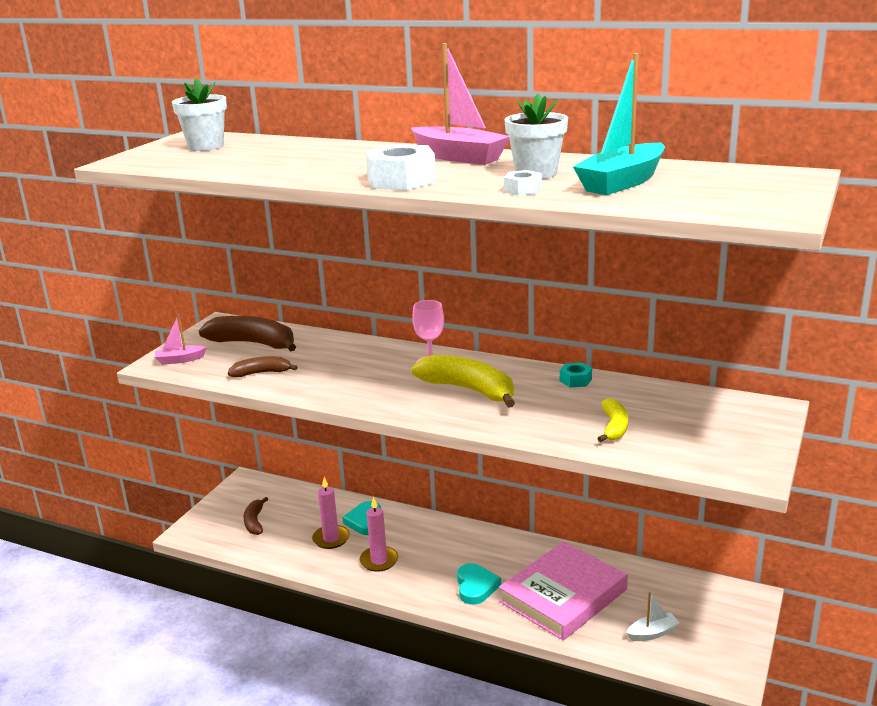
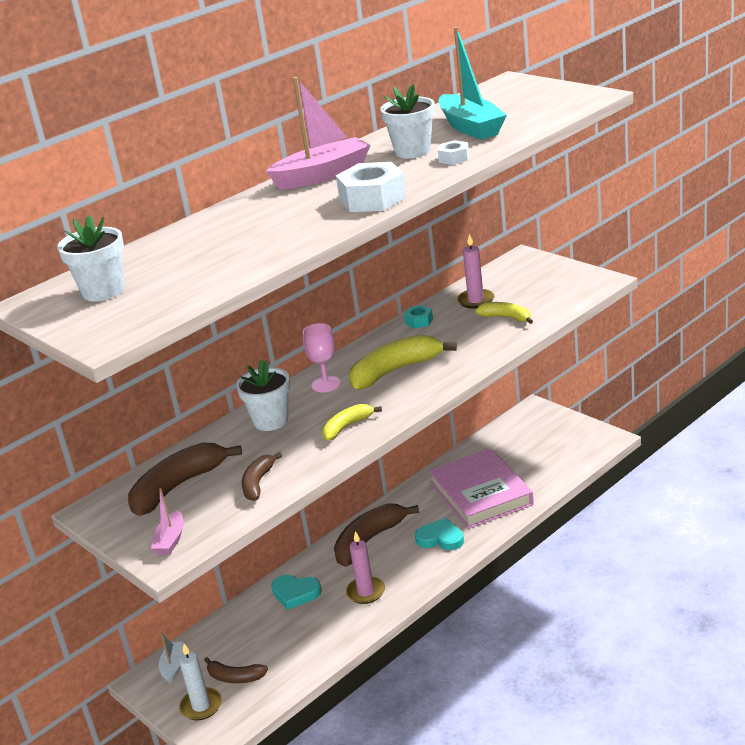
camera: 65 degrees left, 5 degrees up
pink candle [312,477,350,549] -> pink candle moved to [457,234,494,309]
white boat [626,592,680,641] -> white boat moved to [159,632,183,684]
none -> white candle [179,644,222,720]
none -> white flower pot [236,359,290,431]
none -> yellow banana [322,404,382,441]
none -> brown banana [334,503,419,567]

